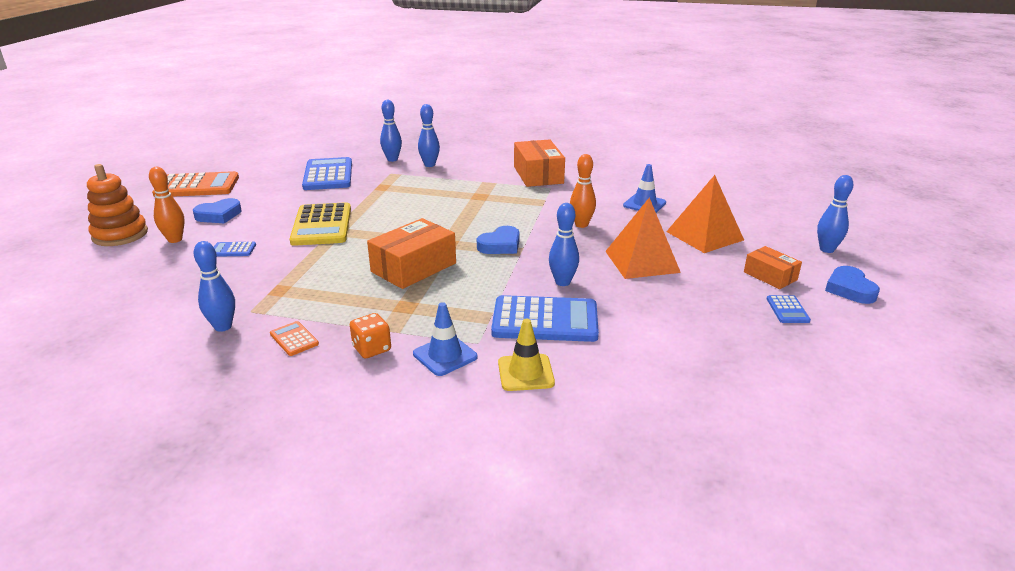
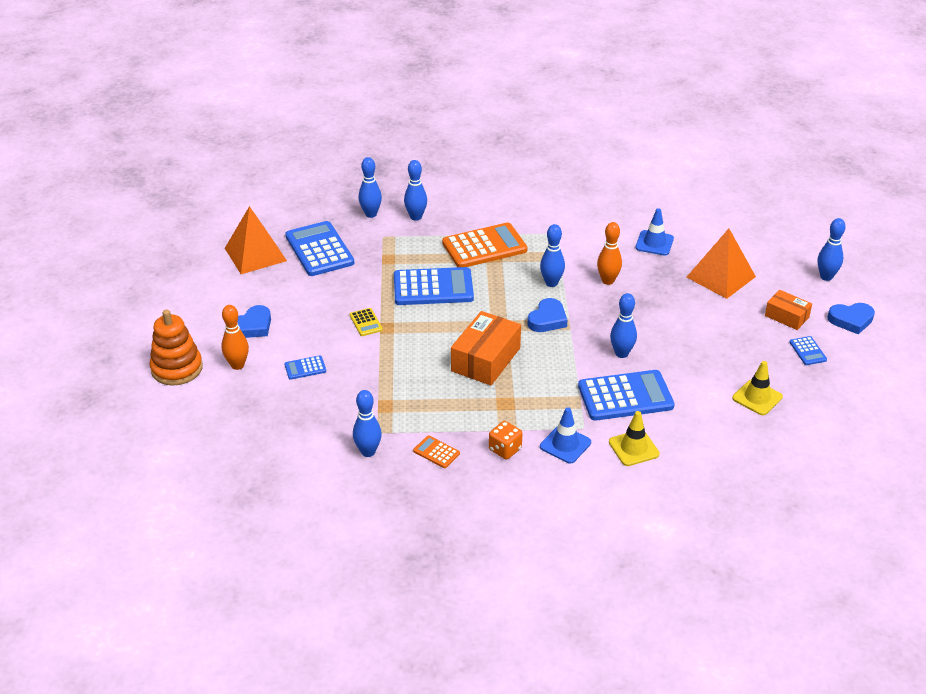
camera: 15 degrees left, 10 degrees up
orange calculator [152,171,239,197] -> orange calculator moved to [442,222,527,267]
yellow calculator [290,202,351,246] -> yellow calculator [350,308,383,336], size x0.46
orange box [514,140,565,187] -> none
orange pyramid [605,198,681,279] -> orange pyramid moved to [225,206,287,274]
blue heart [825,266,880,304] -> blue heart turned 75 degrees counterclockwise [827,303,875,335]
none -> blue calculator [394,267,474,305]
none -> blue bowling pin [540,224,565,287]
none -> yellow traffic cone [732,361,783,415]

